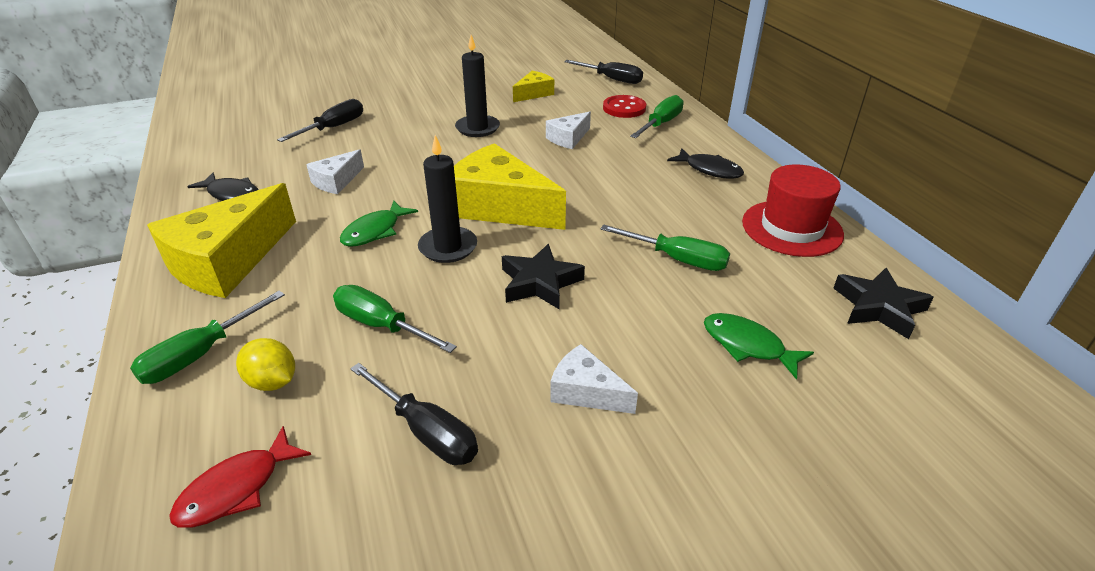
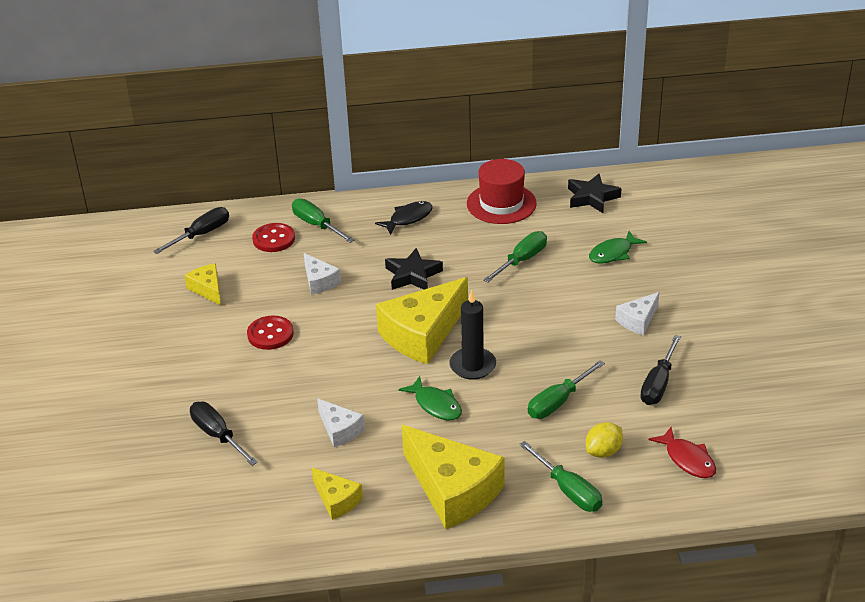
camera: 75 degrees left, 0 degrees up
black fish [187,173,259,201] -> yellow cheese [312,468,363,520]
black screwdriver [350,363,478,465] -> black screwdriver turned 150 degrees clockwise [640,335,681,405]
black candle [455,35,500,137] -> red button [247,315,294,350]
black star [502,244,585,309] -> black star moved to [385,248,443,290]

